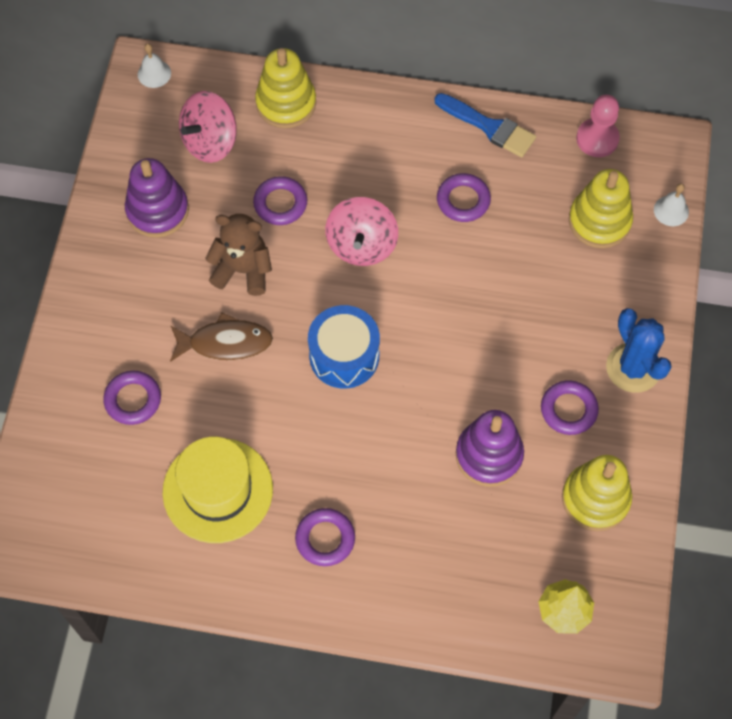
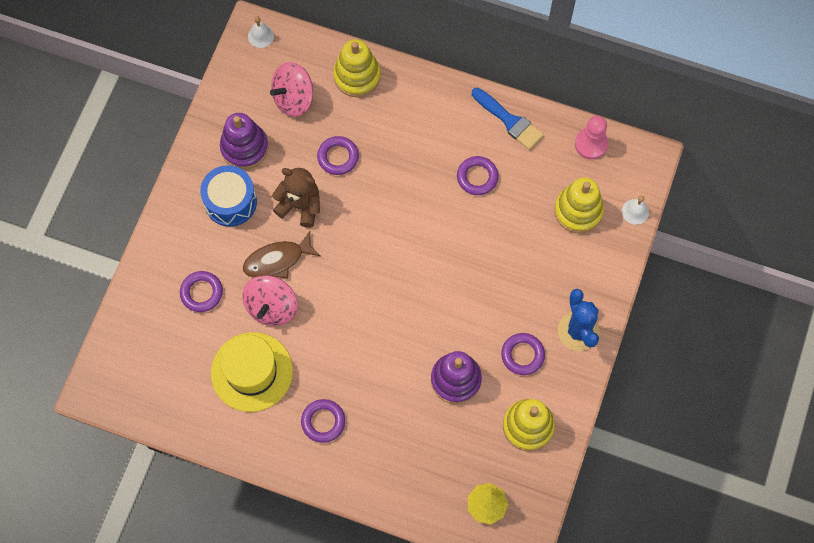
camera: 10 degrees right, 5 degrees up
brown fish [170,312,273,362] -> brown fish turned 150 degrees clockwise [243,231,320,278]
blue drum [308,305,380,389] -> blue drum moved to [200,165,257,227]
pink spinning top [325,197,398,266] -> pink spinning top moved to [242,275,297,326]

